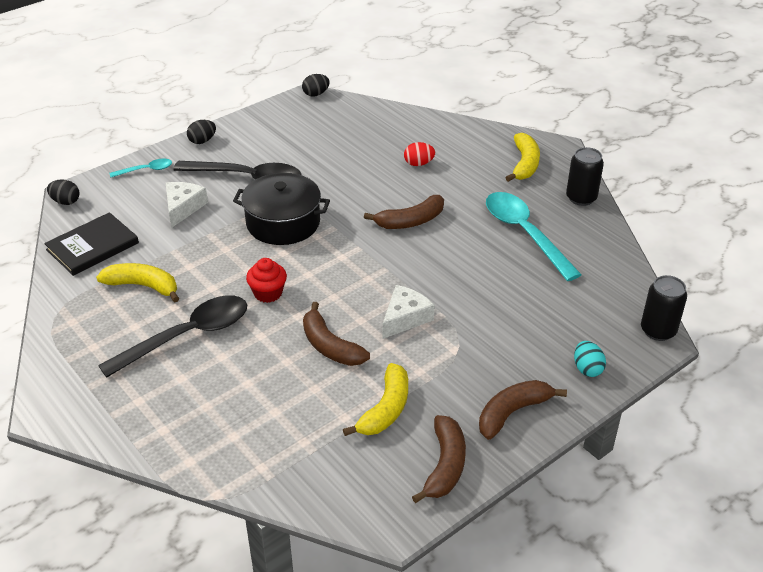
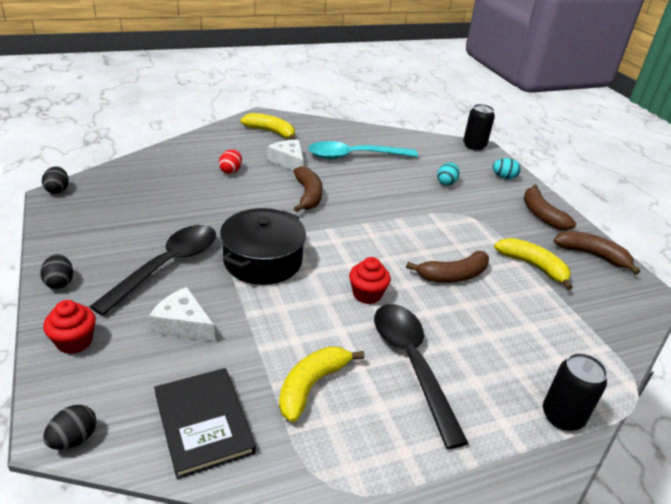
camera: 75 degrees left, 5 degrees down
turquoise spoon [110,159,172,178] -> red cupcake [43,300,96,354]
white cheese [383,285,435,339] -> white cheese moved to [267,139,303,171]
black can [566,147,604,206] -> black can moved to [543,353,607,431]
none -> turquoise egg [437,162,460,186]

